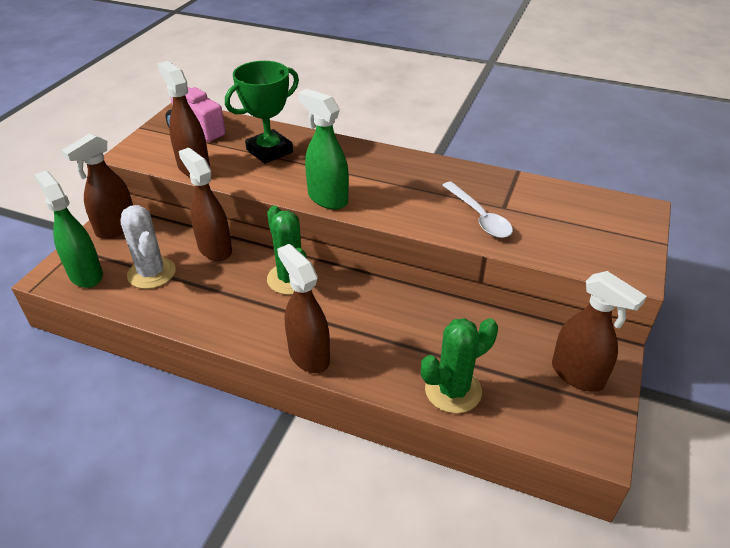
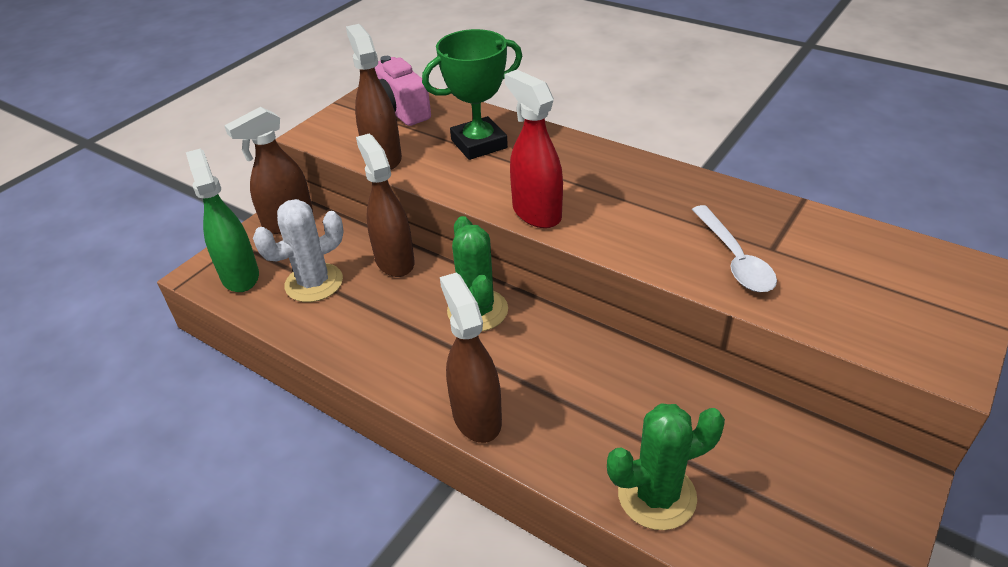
camera: 15 degrees right, 0 degrees up
white cactus [120,205,176,289] -> white cactus turned 75 degrees clockwise [253,199,344,302]
green spray bottle [298,89,349,209] -> red spray bottle [504,70,563,228]
brown spray bottle [552,271,647,392] -> none

